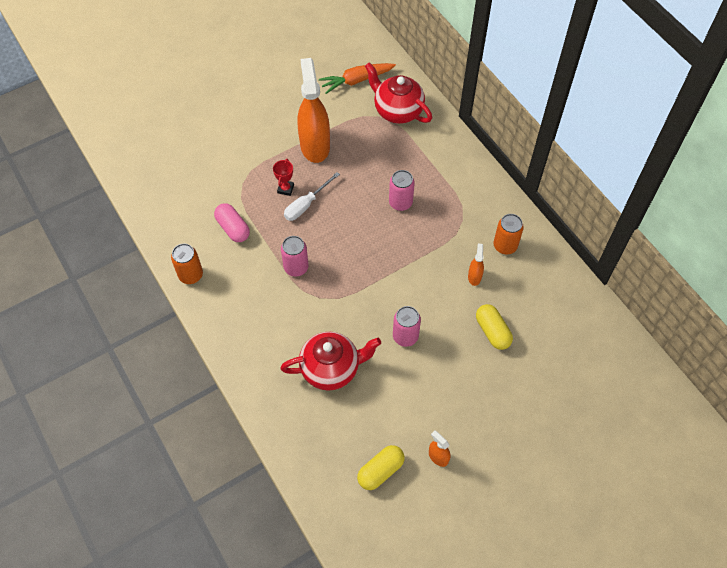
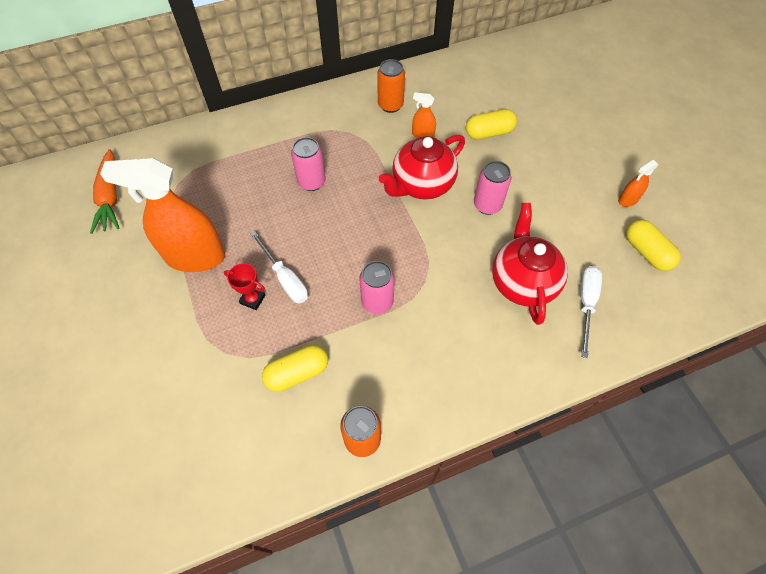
camera: 80 degrees left, 0 degrees up
pink capsule [214,203,250,242] -> yellow capsule [262,345,328,392]
red teapot [365,62,432,124] -> red teapot moved to [379,134,465,200]
none -> white screwdriver [580,266,602,358]

